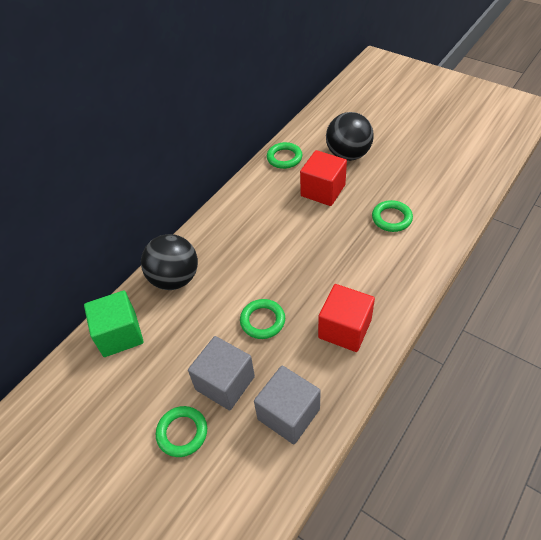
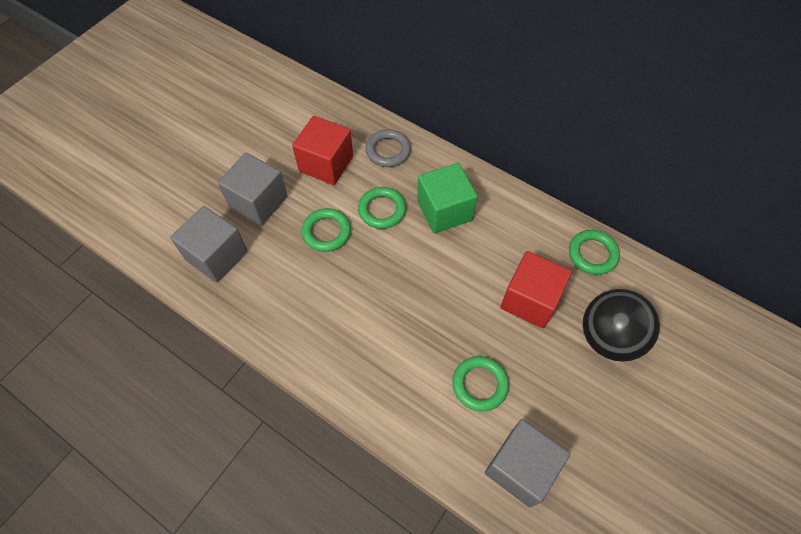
camera: 85 degrees right, 10 degrees up
green cube [84,290,144,357] -> green cube moved to [417,163,478,233]
black ball [141,234,198,290] -> grey ring [365,129,411,167]
green ring [156,406,207,457] -> green ring moved to [358,187,406,229]
red cube [318,284,375,352] -> red cube moved to [292,116,353,185]
none -> grey cube [485,419,570,507]

